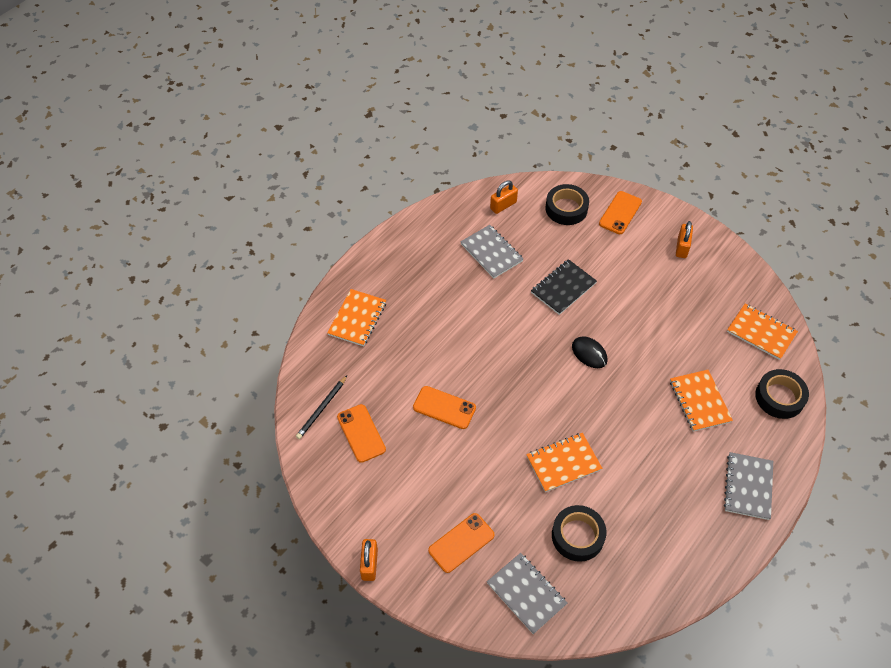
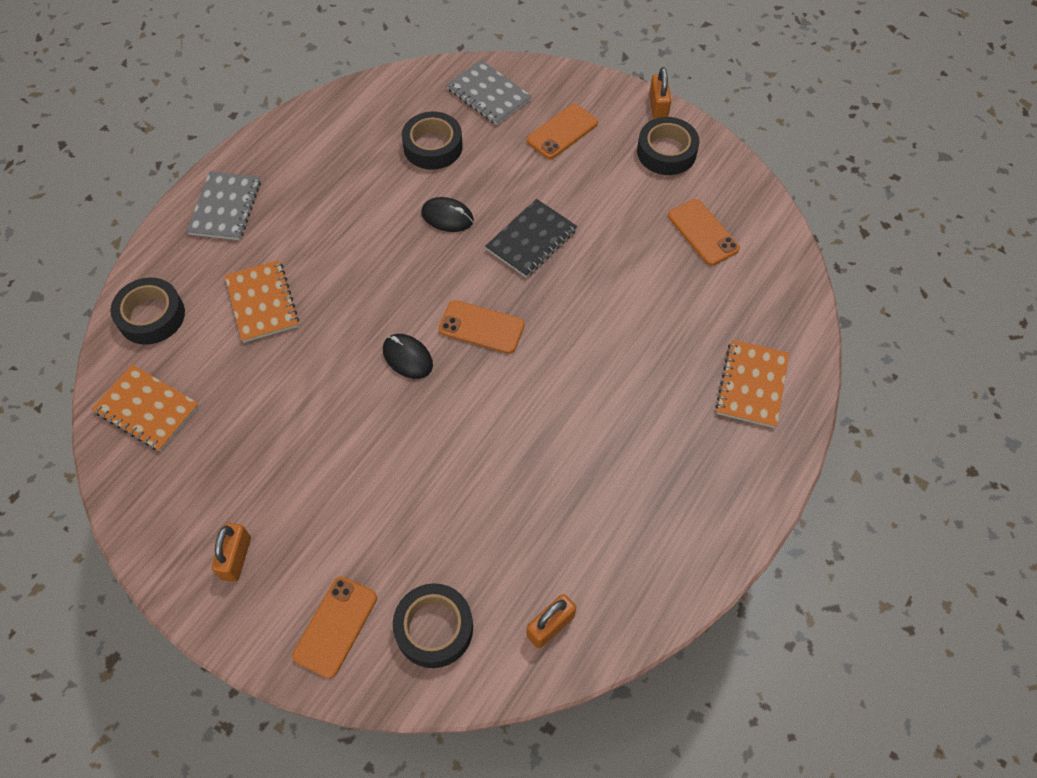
camera: 175 degrees right, 5 degrees up
black pencil [296,376,347,439] -> none
orange phone [413,386,476,429] -> orange phone moved to [439,300,525,354]
grey notebook [460,225,523,279] -> none
orange notebook [526,433,602,492] -> black mouse [421,197,474,232]
black notebook [531,259,597,315] -> black notebook moved to [485,199,577,278]
none -> black tape [637,117,699,175]

